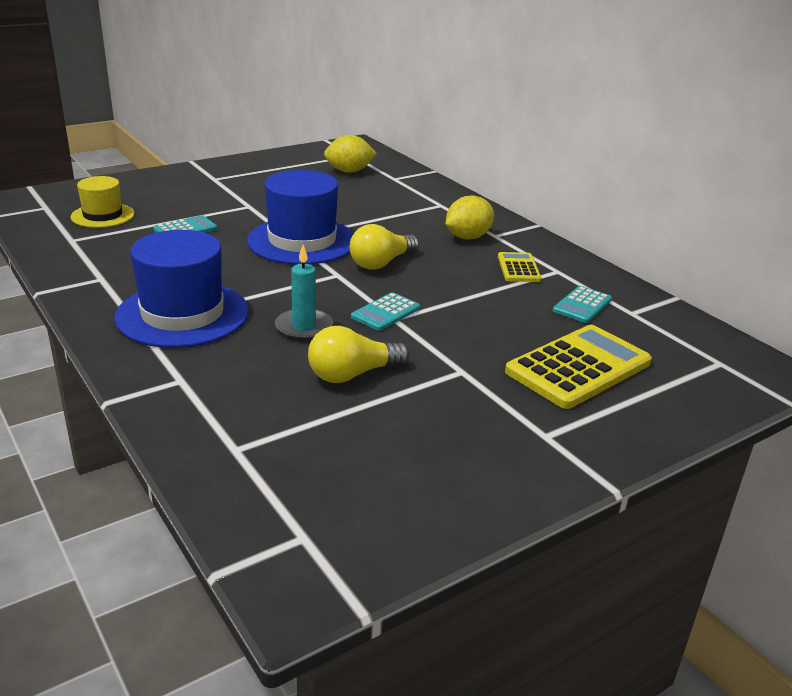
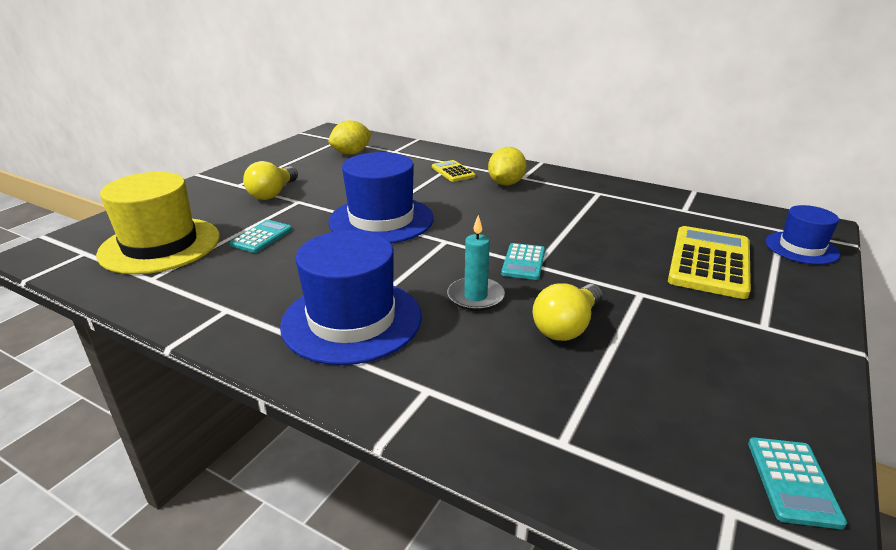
camera: 25 degrees left, 0 degrees up
yellow hat [70,176,135,228] -> yellow hat [96,172,220,274], size x1.72
yellow light bulb [350,224,419,270] -> yellow light bulb moved to [243,161,298,200]
yellow calculator [498,252,541,282] -> yellow calculator moved to [432,160,475,182]
turquoise calculator [553,286,612,323] -> turquoise calculator moved to [748,437,847,529]
none -> blue hat [766,205,840,265]

